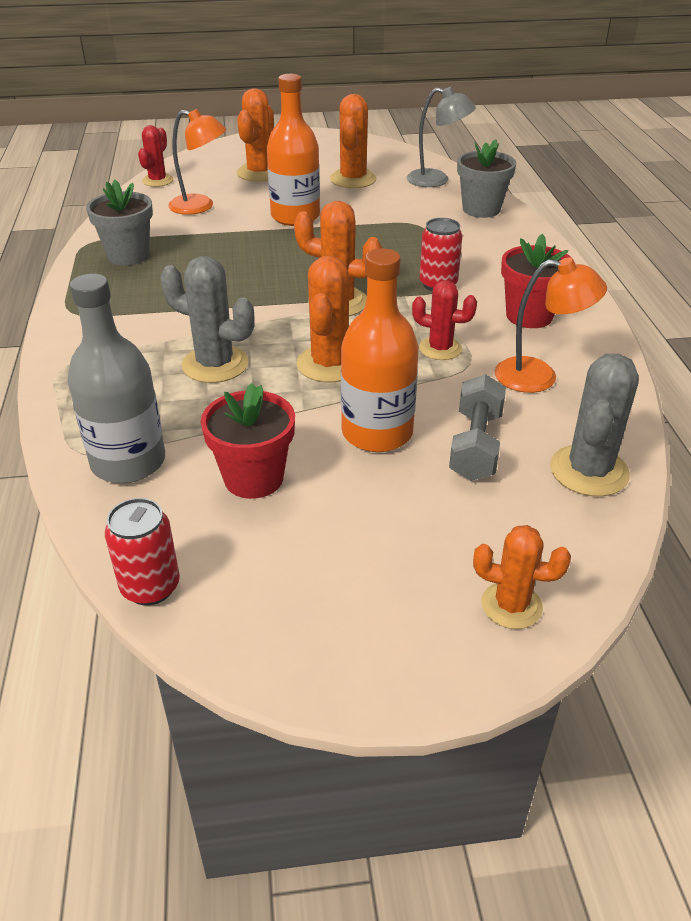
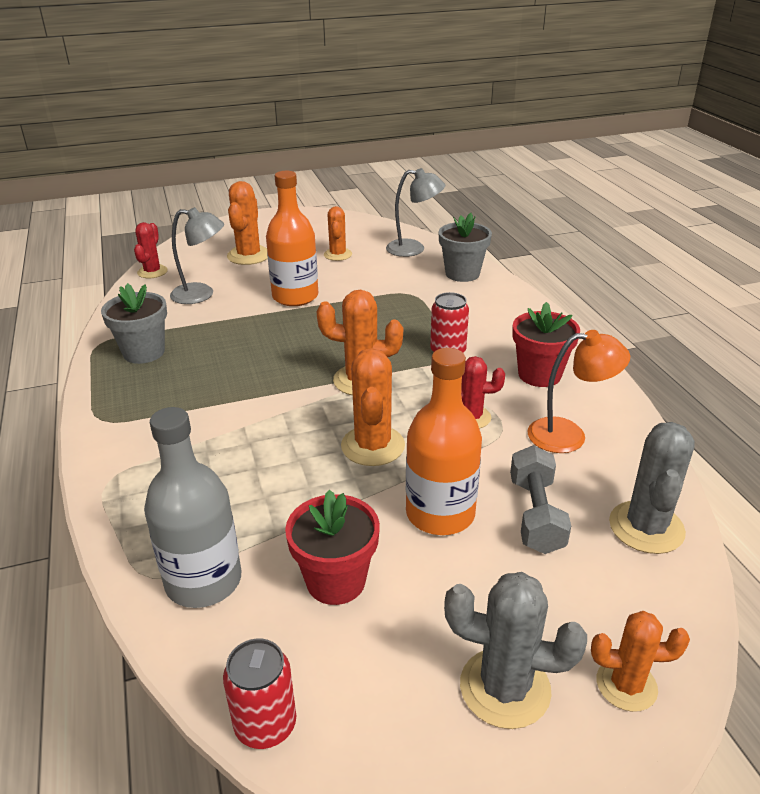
camera: 10 degrees left, 5 degrees down
grey cactus [160,256,255,383] -> grey cactus moved to [444,572,587,729]
orange lamp [168,109,226,215] -> grey lamp [170,207,224,304]
orange cactus [330,94,377,188] -> orange cactus [324,206,352,261], size x0.66

